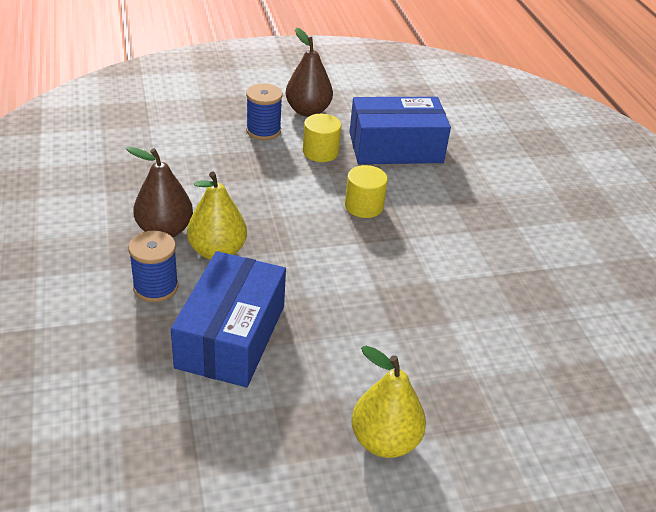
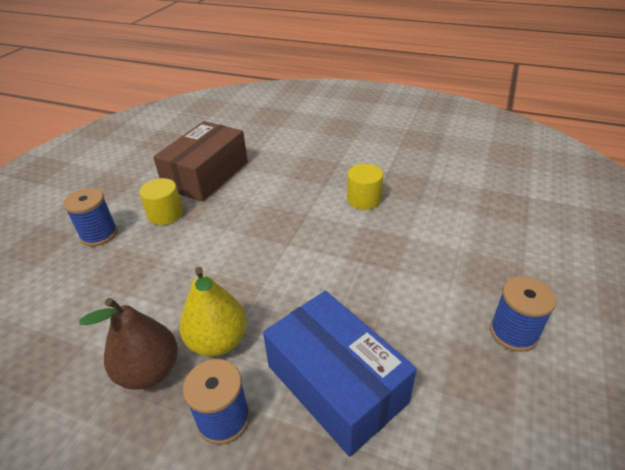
camera: 50 degrees left, 0 degrees up
brown pear [286,28,333,117] -> none
yellow cylinder [345,165,388,218] -> yellow cylinder moved to [347,164,383,210]
blue box [350,97,451,164] -> brown box [153,121,248,202]
yellow pear [351,346,426,458] -> blue spool [490,276,557,352]

